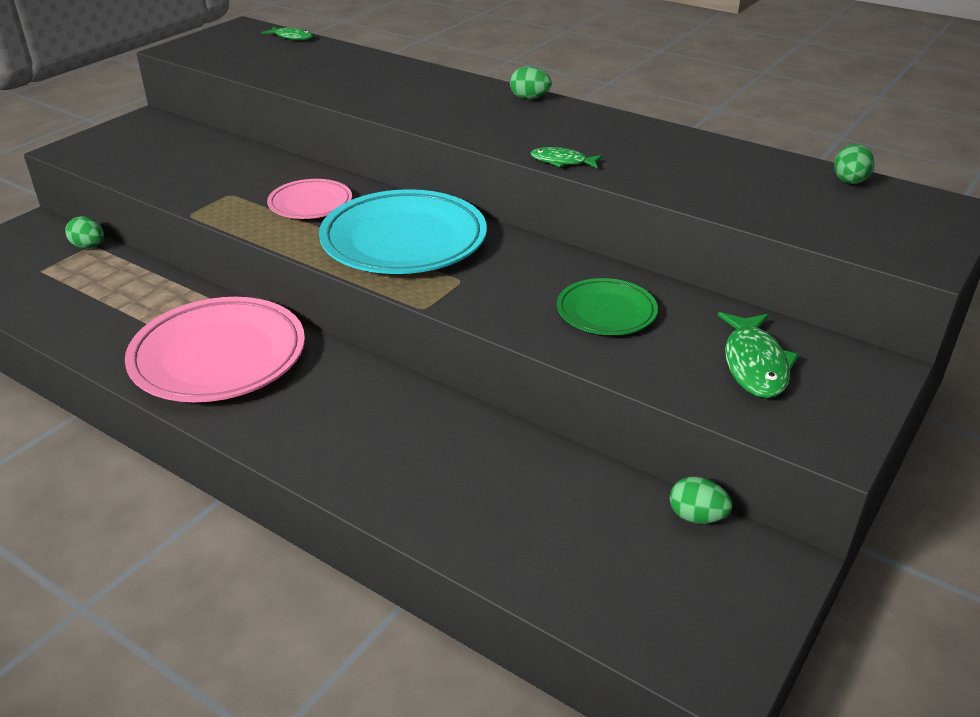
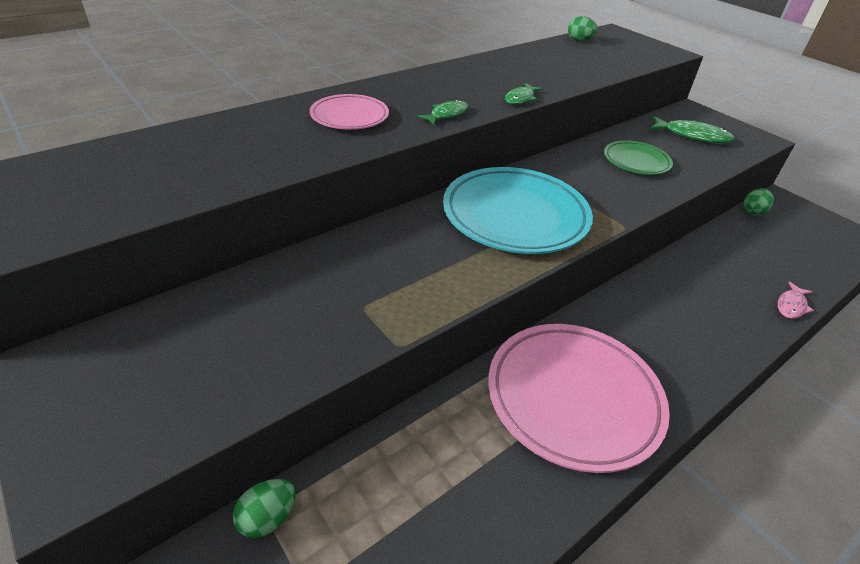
camera: 75 degrees left, 5 degrees up
green fish [262,27,313,40] -> green fish moved to [417,100,469,125]
pink plate [267,179,352,219] -> pink plate moved to [310,94,389,130]
green egg [510,66,552,99] -> none
none -> pink fish [778,282,814,319]

